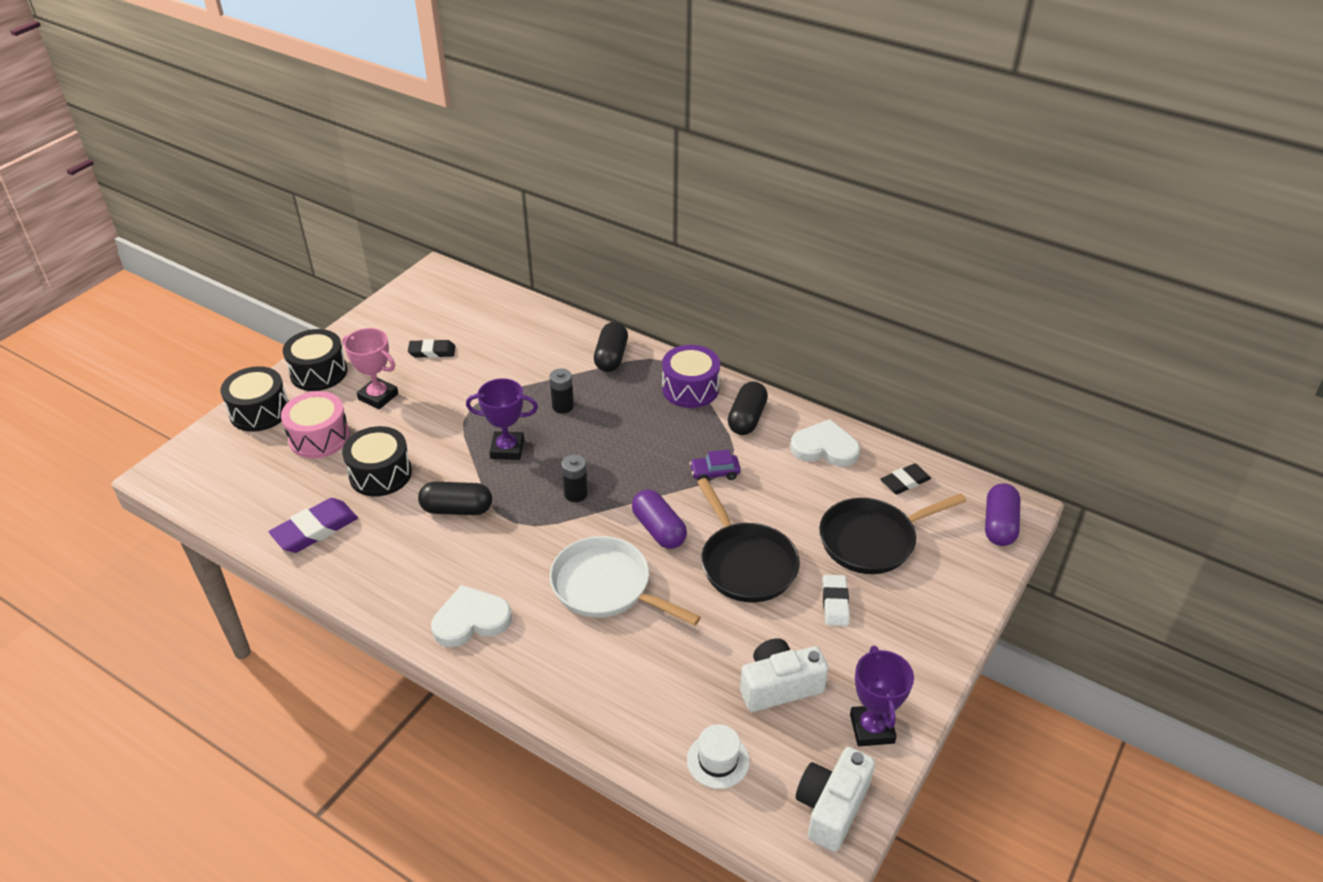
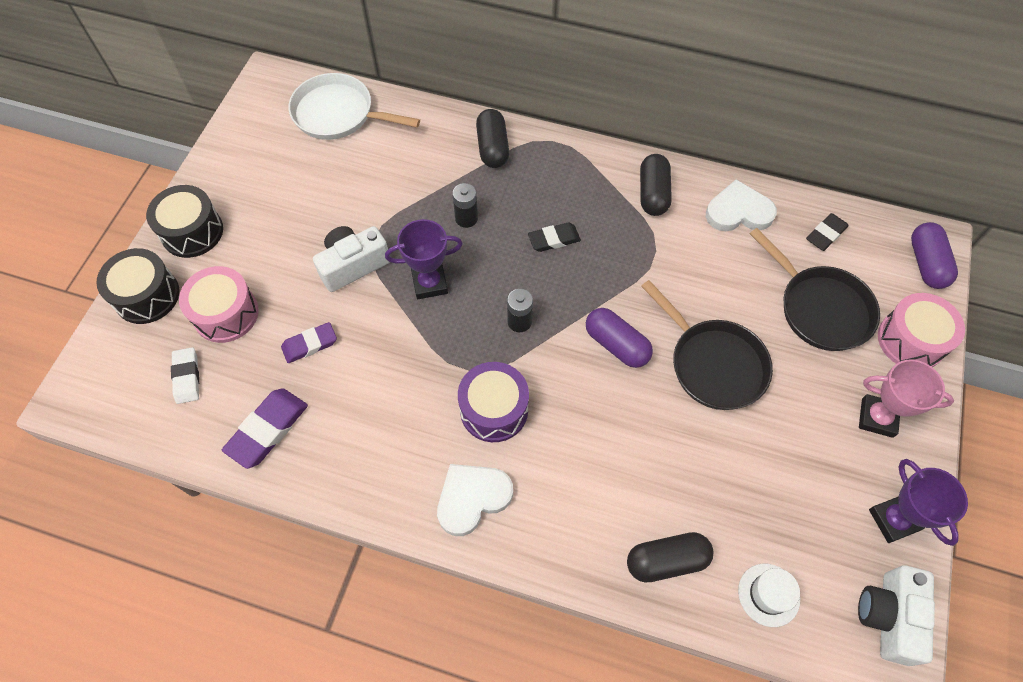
camera: 15 degrees left, 20 degrees up
pink trophy [342,328,398,409] -> pink trophy moved to [859,359,954,438]
black drum [342,426,412,496] -> purple eraser [281,322,337,363]
black eraser [408,339,455,358] -> black eraser moved to [528,222,581,252]
black capsule [418,482,492,515] -> black capsule moved to [627,532,714,582]
white pan [550,536,701,626] -> white pan moved to [288,73,420,140]
purple drum [662,345,720,408] -> purple drum moved to [458,362,529,442]
purple car [690,450,741,481] -> none
white camera [740,638,829,712] -> white camera moved to [313,226,390,292]
black pan [819,493,966,574] -> black pan turned 90 degrees counterclockwise [750,228,880,351]
white eraser [823,575,850,626] -> white eraser moved to [171,347,199,404]
none -> pink drum [878,293,965,367]

